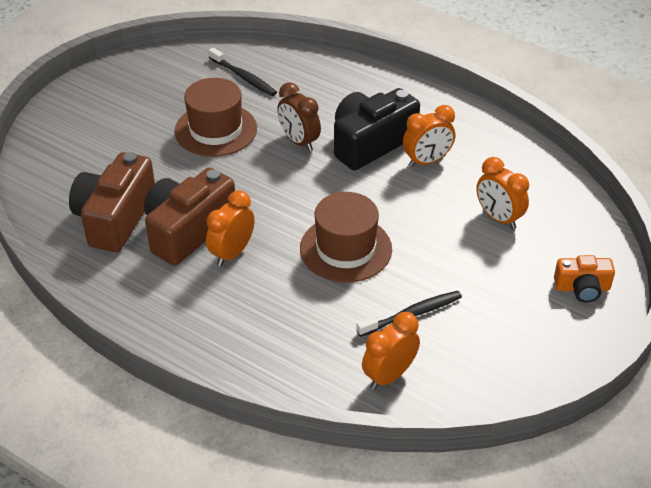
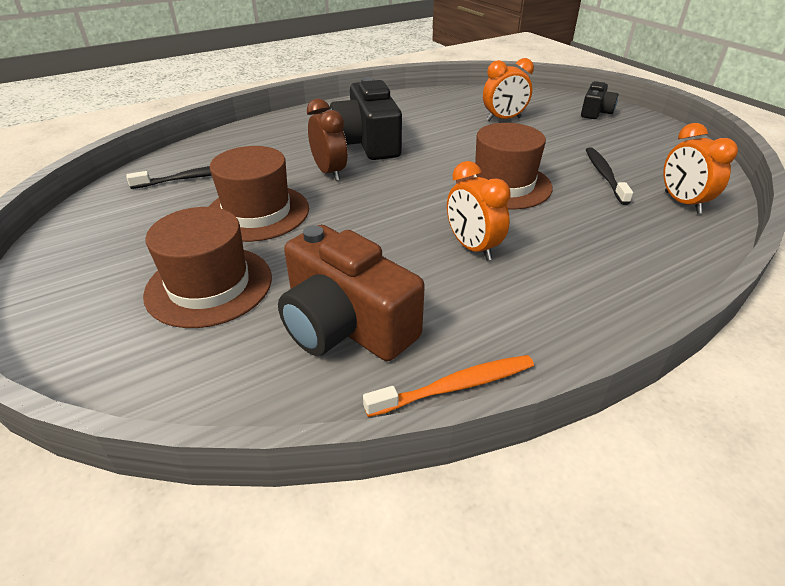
camera: 65 degrees left, 5 degrees down
brown camera [144,167,235,265] -> none
brown clock [277,82,321,152] -> brown clock turned 105 degrees counterclockwise [307,98,347,181]
orange clock [403,105,455,167] -> none
orange camera [554,255,615,303] -> black camera [581,81,618,119]
none -> brown hat [143,207,272,328]
none -> orange toothbrush [363,355,534,417]

